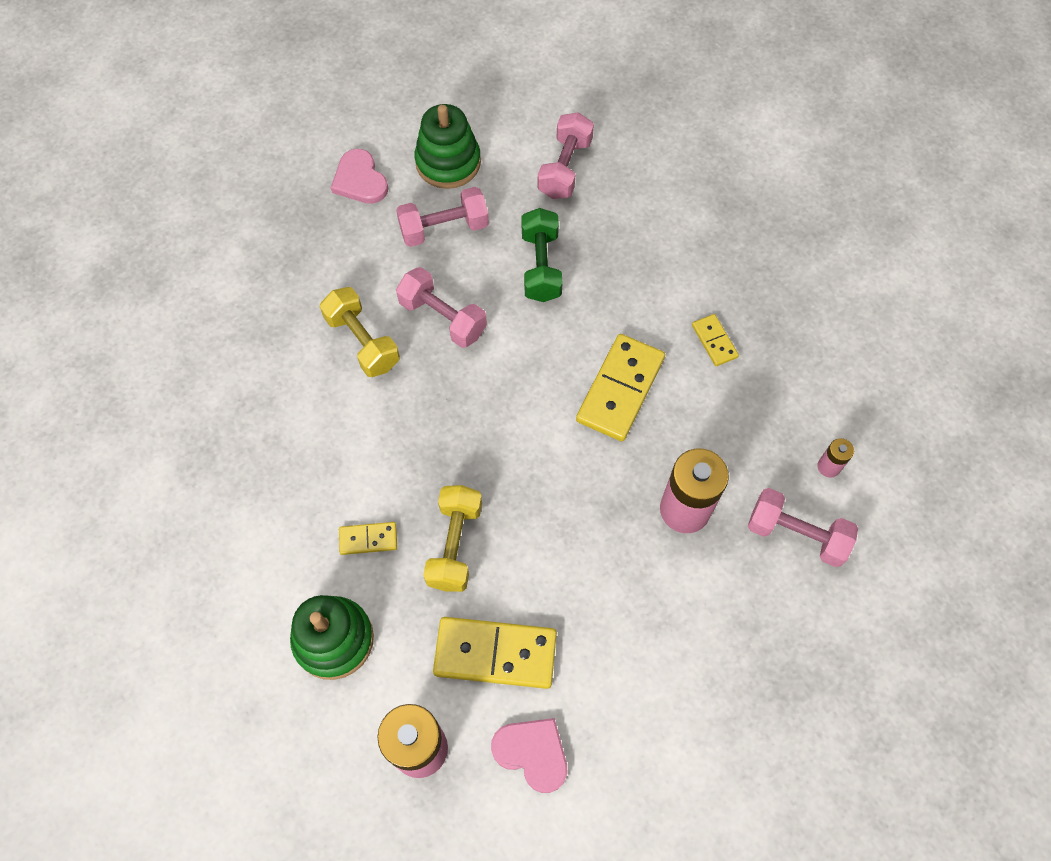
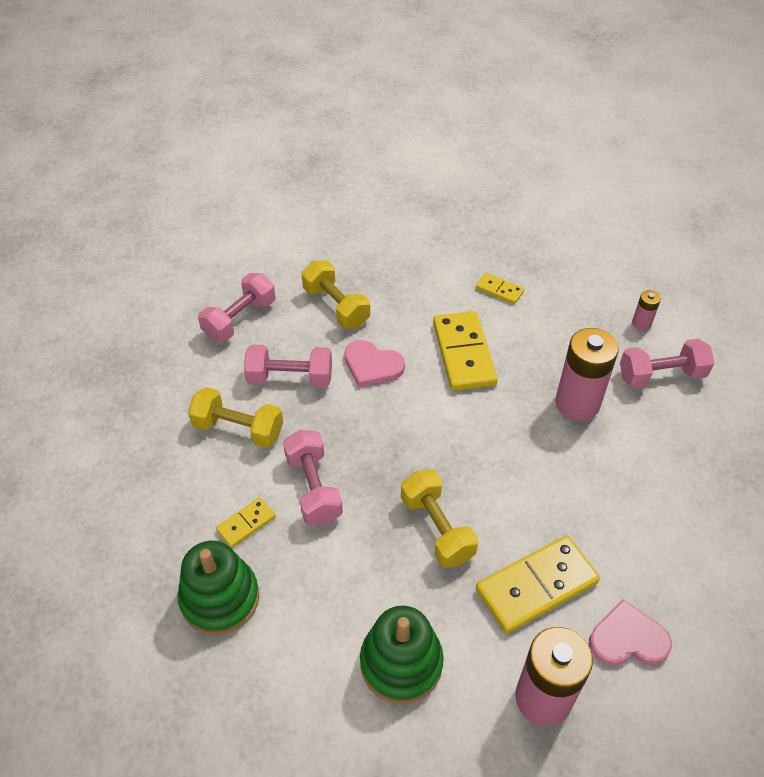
camera: 35 degrees left, 15 degrees down
pink heart [331,149,388,204] -> pink heart moved to [344,340,405,387]
yellow domino [339,522,397,555] -> yellow domino moved to [216,498,276,548]
green stacking toy [414,104,481,189] -> green stacking toy moved to [178,541,259,635]
green dumbbell [522,208,563,302] -> yellow dumbbell [302,261,370,329]
pink dumbbell [537,112,594,199] -> pink dumbbell moved to [283,430,343,525]

